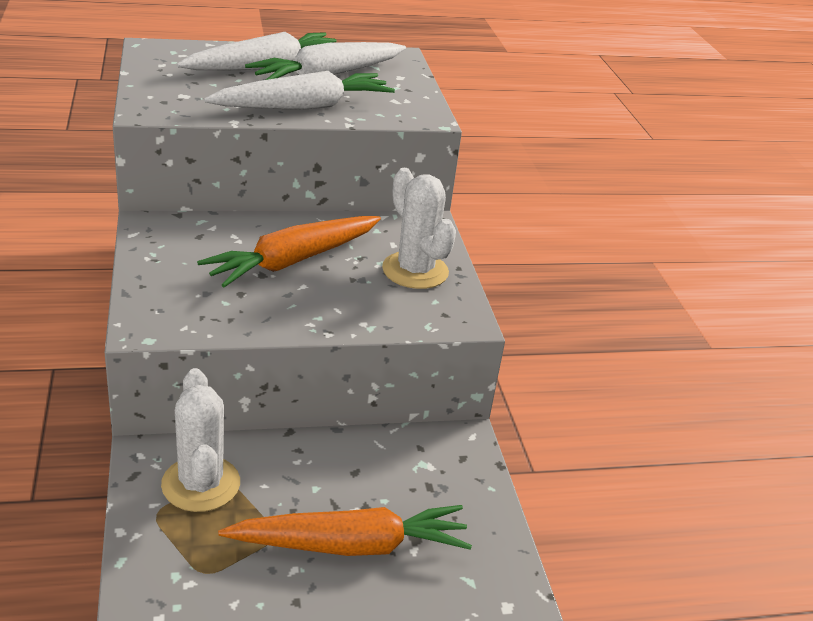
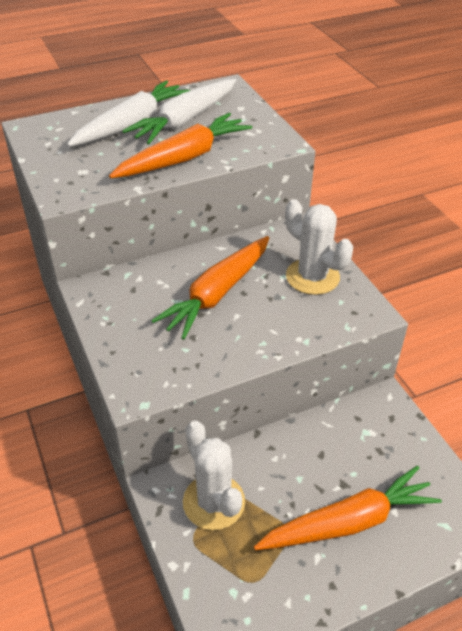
camera: 10 degrees left, 10 degrees up
white carrot [204,71,395,110] -> orange carrot [109,113,253,178]

